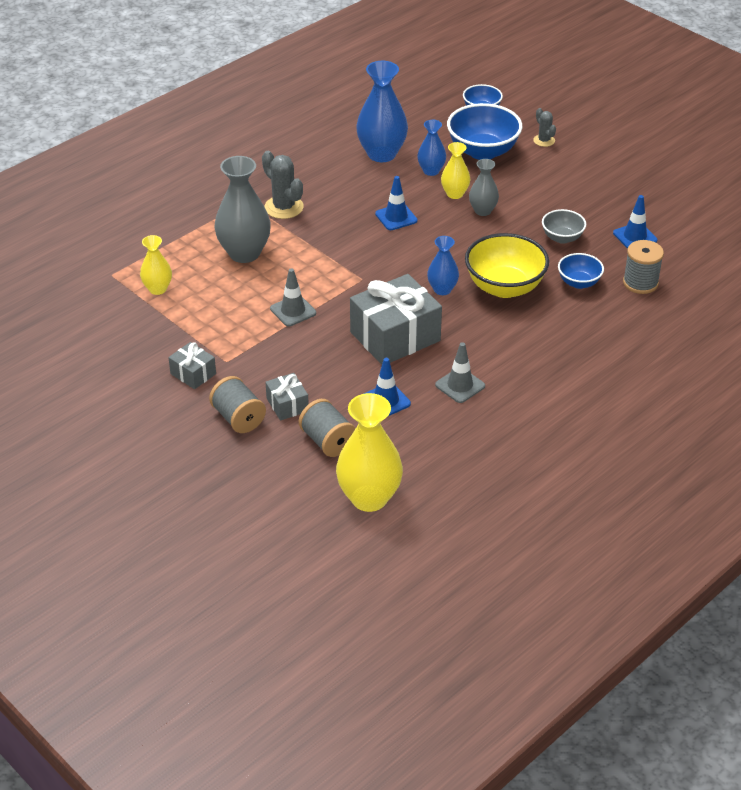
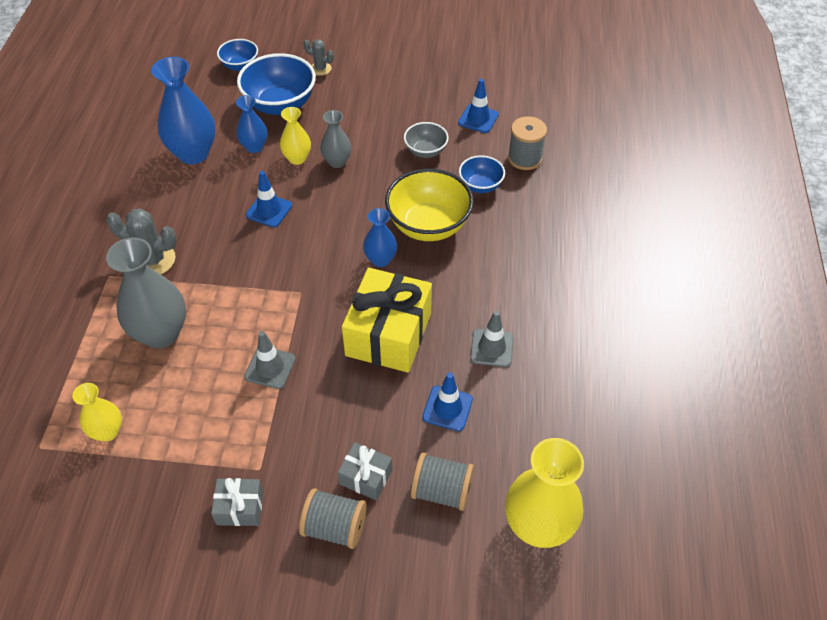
camera: 40 degrees left, 10 degrees up
grey gift [350,274,442,365] -> yellow gift [342,268,432,373]

